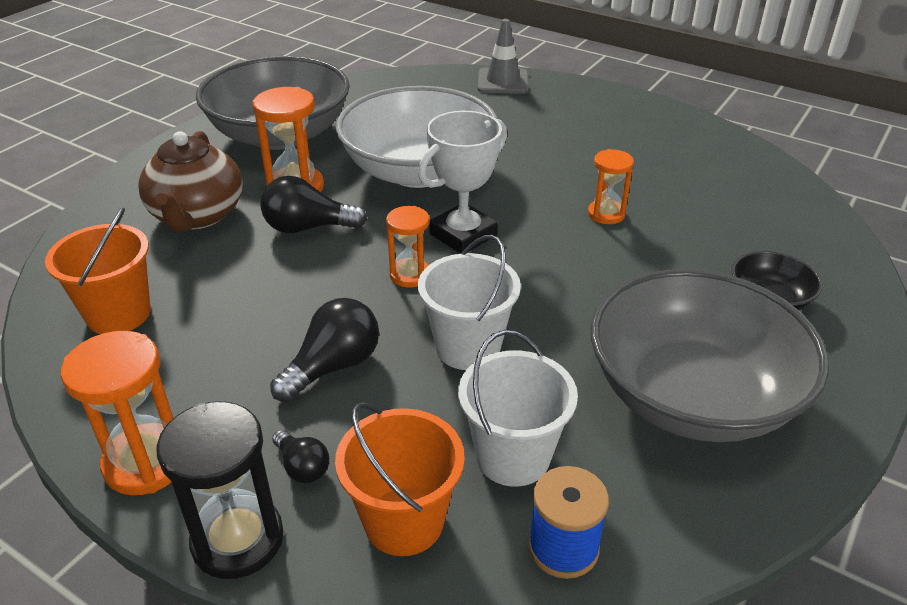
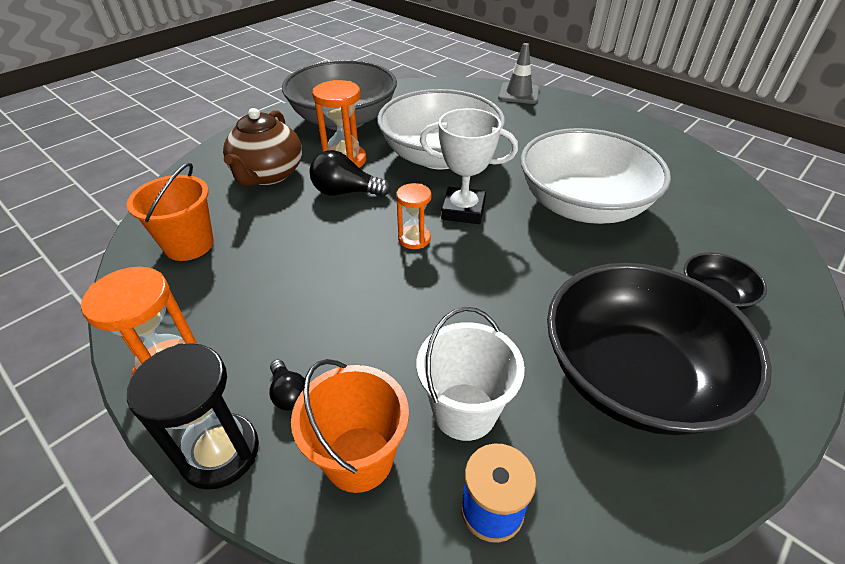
camera: 10 degrees right, 5 degrees up
black light bulb [270,298,379,402] -> none
white trophy [418,111,507,254] -> white trophy turned 45 degrees clockwise [420,108,518,224]
white bucket [418,235,521,370] -> none
orange hourglass [588,149,634,224] -> white bowl [520,128,671,224]
grey bowl [591,269,829,442] -> black bowl [547,263,772,435]

